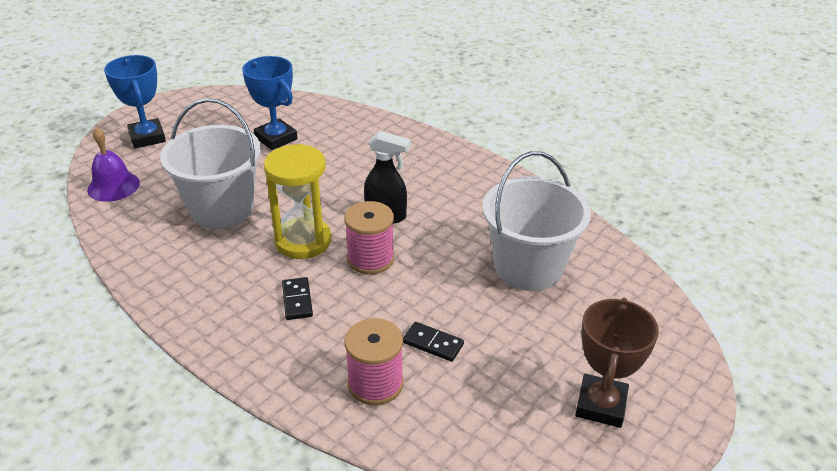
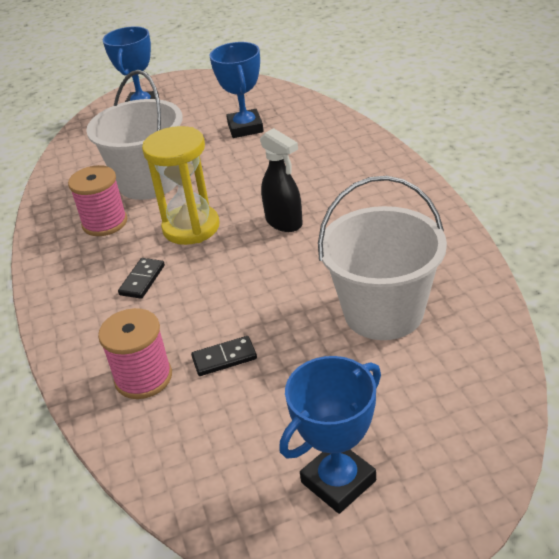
camera: 35 degrees right, 0 degrees up
purple bell [87,127,140,202] -> none
pink spool [344,201,394,274] -> pink spool moved to [68,165,127,236]
black domino [403,322,464,362] -> black domino turned 75 degrees counterclockwise [191,336,257,376]
brown trophy [575,298,659,428] -> blue trophy [279,356,381,514]

